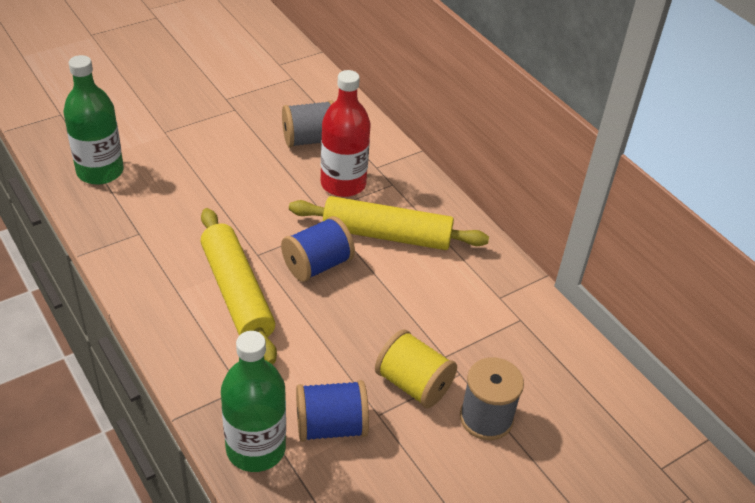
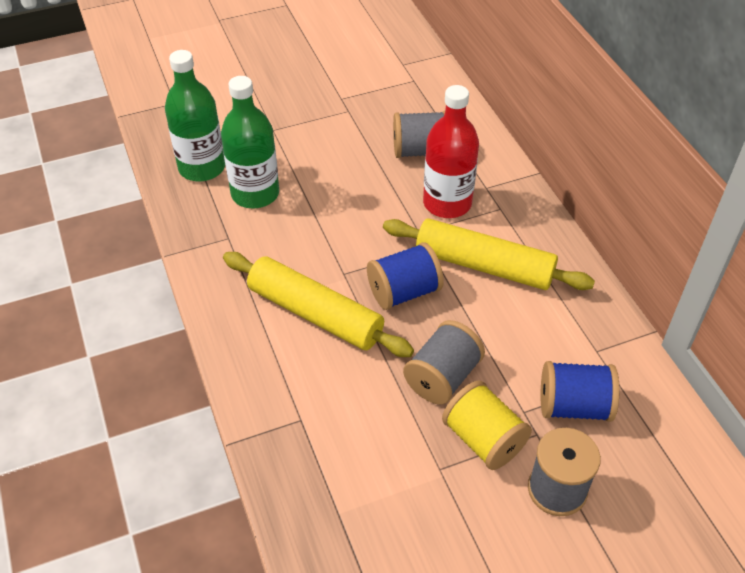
camera: 15 degrees right, 5 degrees up
yellow rolling pin [200,208,277,364] -> yellow rolling pin turned 45 degrees counterclockwise [223,252,414,357]
green bottle [221,331,286,472] -> green bottle moved to [221,76,279,208]
blue spool [296,380,369,442] -> blue spool moved to [541,361,619,422]
none -> grey spool [403,320,485,405]

